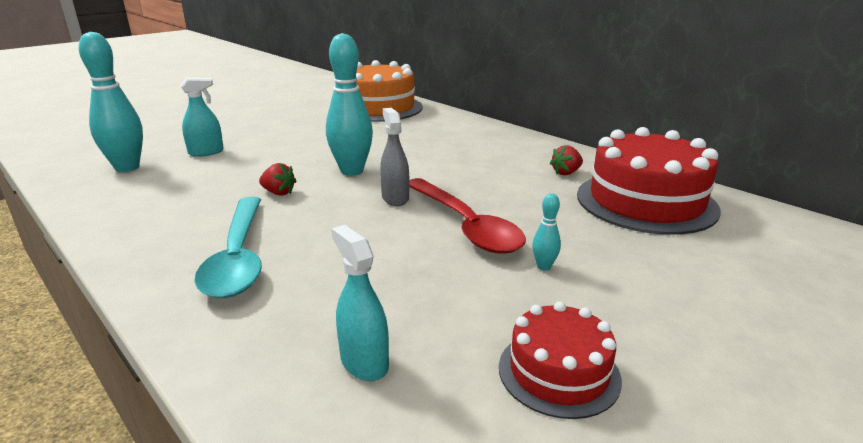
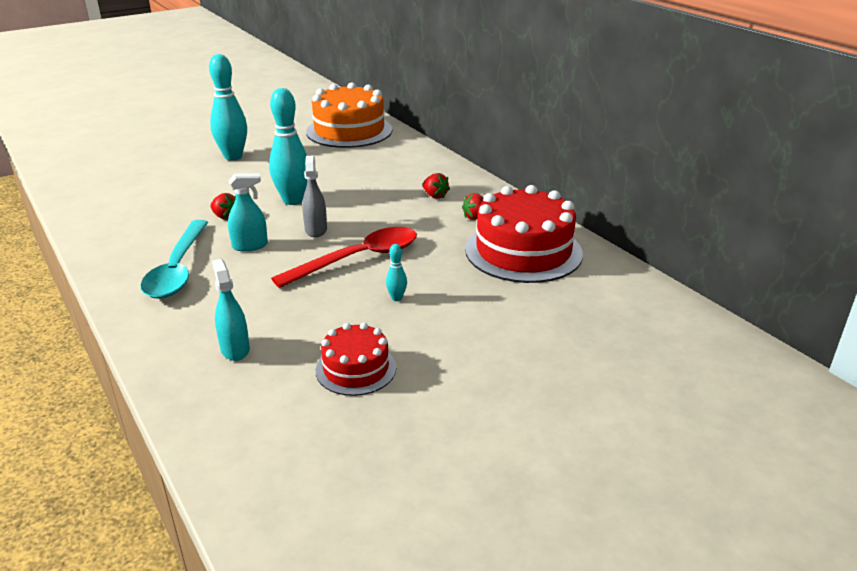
camera: 10 degrees right, 5 degrees up
turquoise bowling pin [79,32,143,172] -> turquoise bowling pin moved to [209,54,247,160]
turquoise spray bottle [181,78,224,157] -> turquoise spray bottle moved to [228,173,268,252]
red spoon [409,178,526,254] -> red spoon turned 105 degrees counterclockwise [271,227,417,288]
none -> red strawberry [423,173,450,199]

